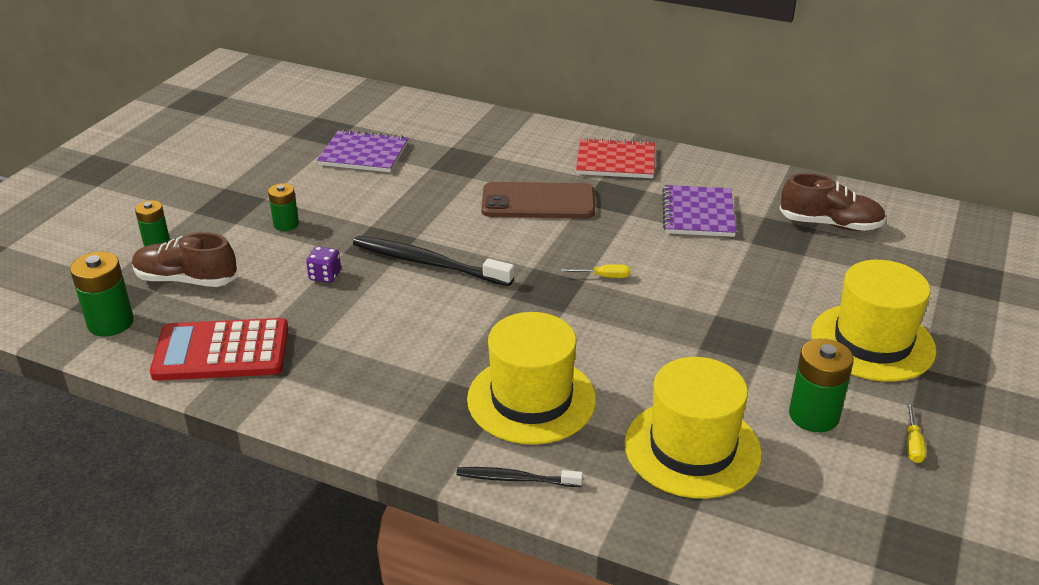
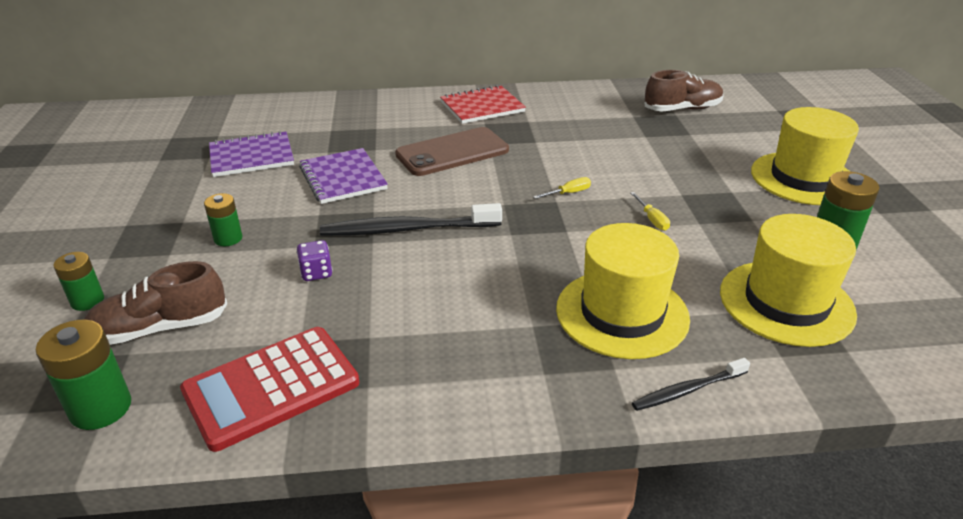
camera: 30 degrees left, 0 degrees up
purple notebook [662,185,736,237] -> purple notebook moved to [299,148,388,204]
yellow screwdriver [907,402,926,463] -> yellow screwdriver moved to [630,192,670,231]

